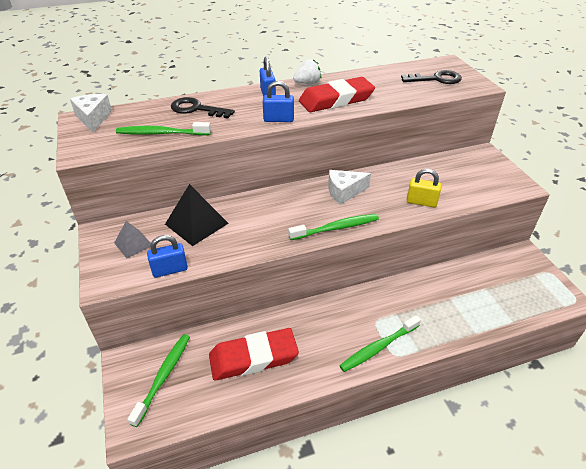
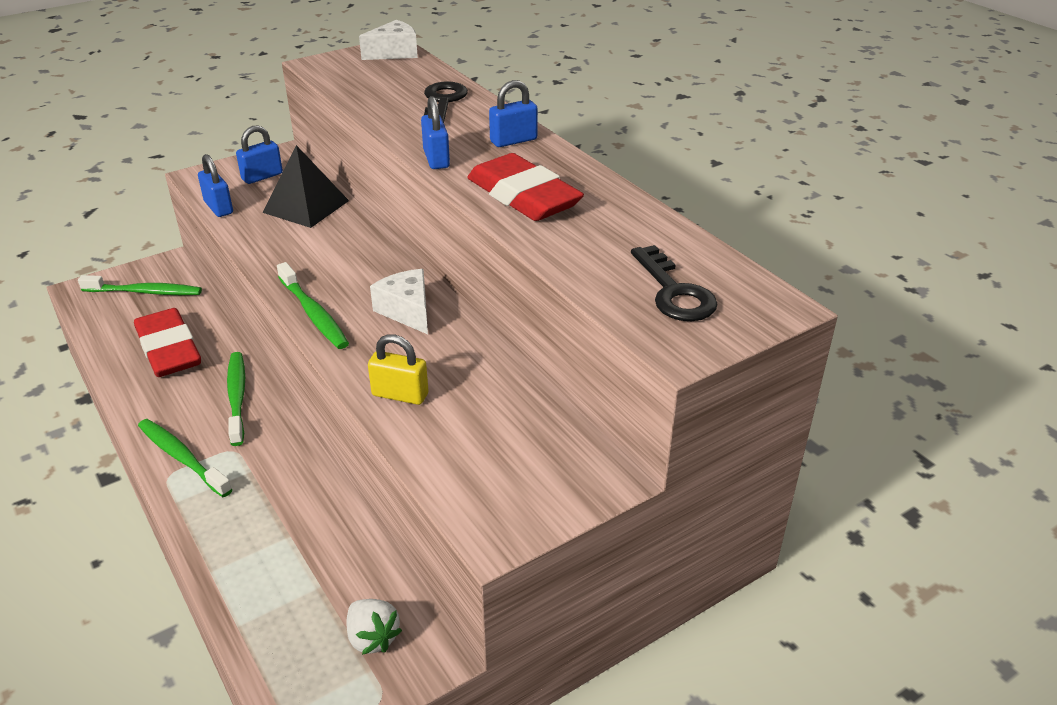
camera: 75 degrees right, 5 degrees down
grey pyramid [114,221,151,258] -> blue padlock [236,125,283,184]
green toothbrush [116,122,211,135] -> green toothbrush moved to [227,352,245,446]
white strawberry [293,59,321,84] -> white strawberry moved to [346,599,402,655]
yellow padlock [407,169,442,207] -> yellow padlock turned 75 degrees counterclockwise [368,334,428,405]

